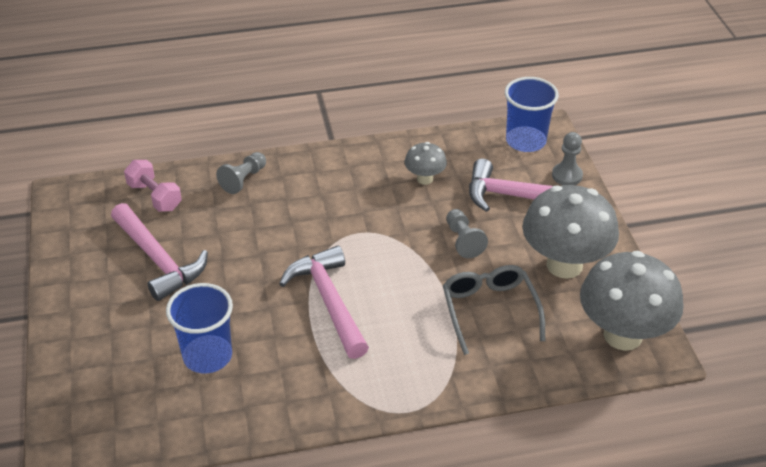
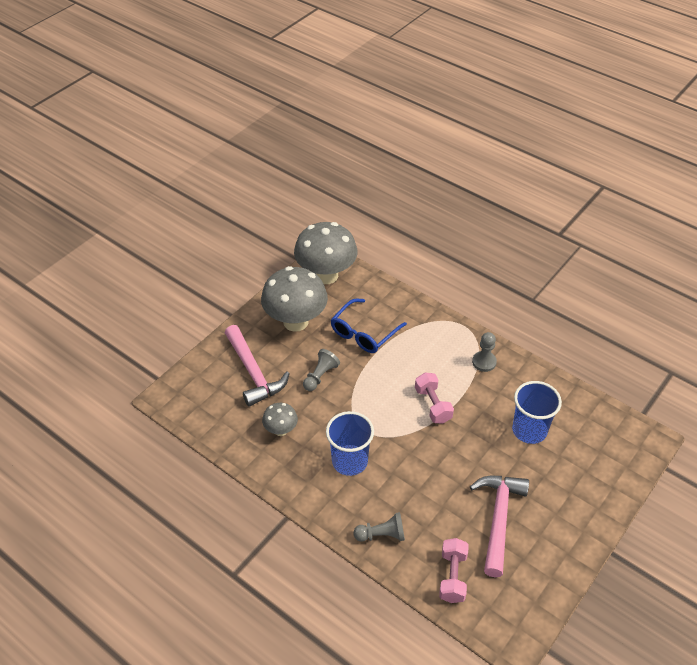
camera: 130 degrees left, 5 degrees up
pink hammer [279,246,369,359] -> pink dumbbell [415,373,454,424]
grey glasses [443,265,545,355] -> blue glasses [331,299,407,353]
blue cup [505,77,559,152] -> blue cup moved to [326,411,374,476]
grey pawn [552,132,583,185] -> grey pawn moved to [472,332,497,372]

